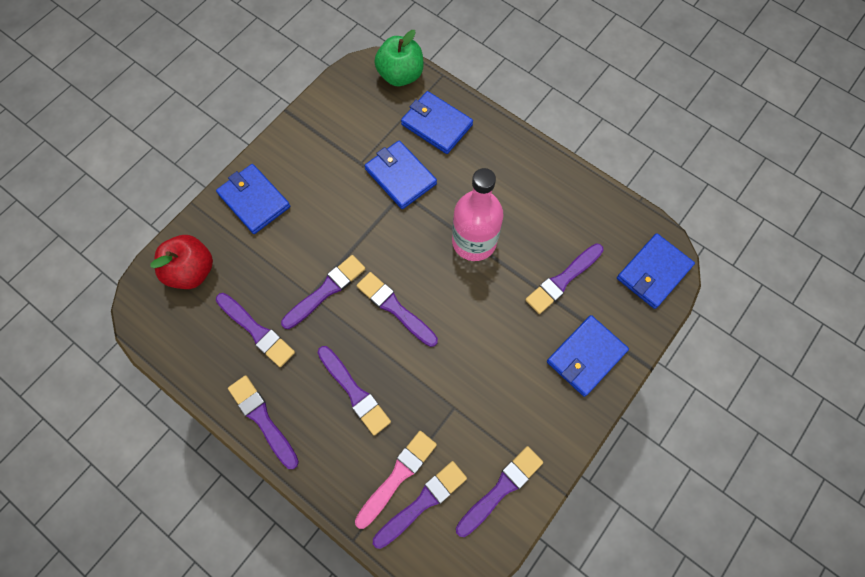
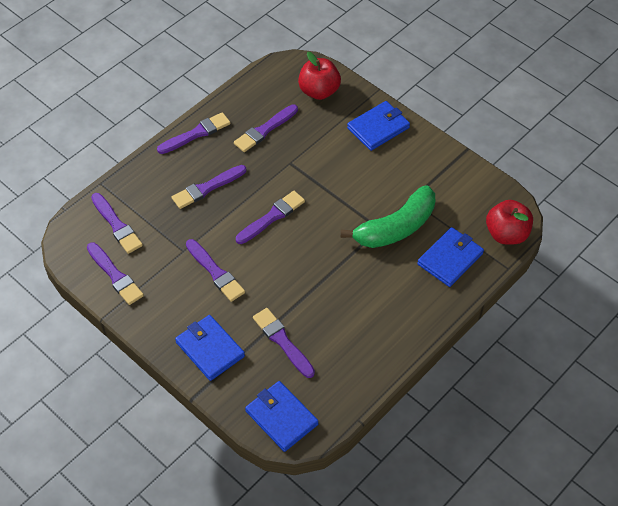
camera: 95 degrees right, 15 degrees down
purple brush [281,255,365,329] -> purple brush moved to [186,239,245,302]
pink brush [355,431,437,529] -> none
blue wallet [365,140,437,209] -> green banana [341,185,435,248]
green apple [374,30,424,86] -> red apple [486,200,533,245]
pink bottle [452,168,504,261] -> none

